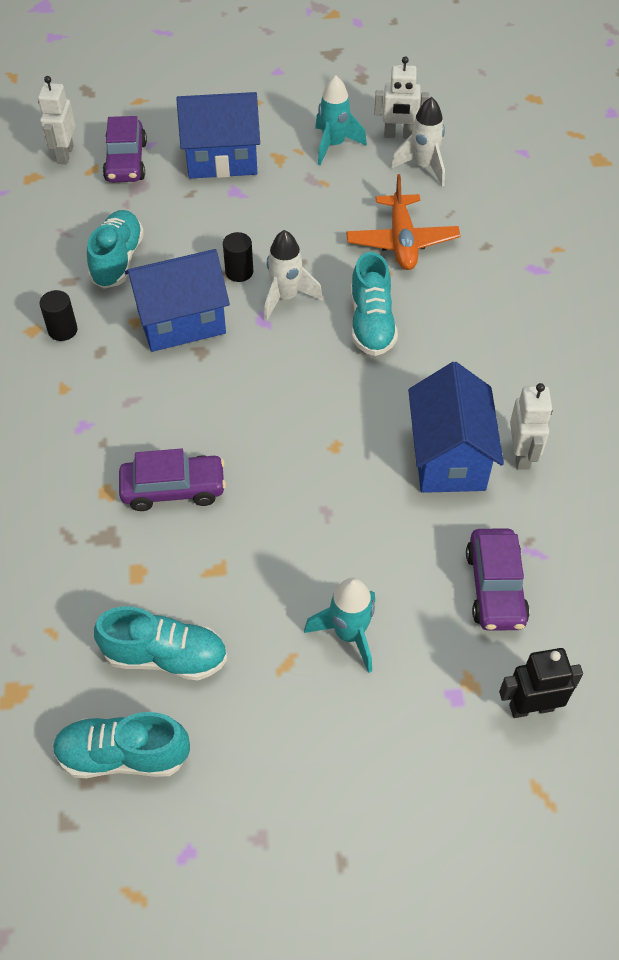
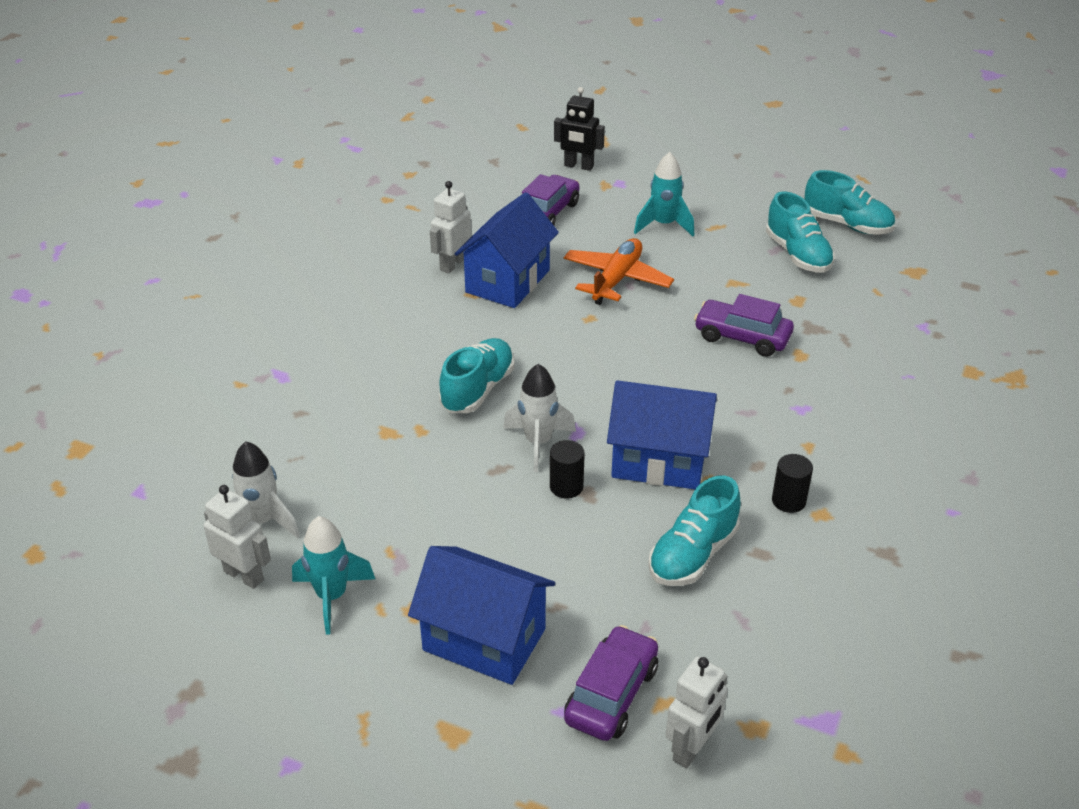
camera: 150 degrees left, 15 degrees down
turquoise shoe [94,607,227,680] -> turquoise shoe turned 150 degrees counterclockwise [766,191,835,272]
orange plane [346,174,461,270] -> orange plane moved to [564,238,674,305]

